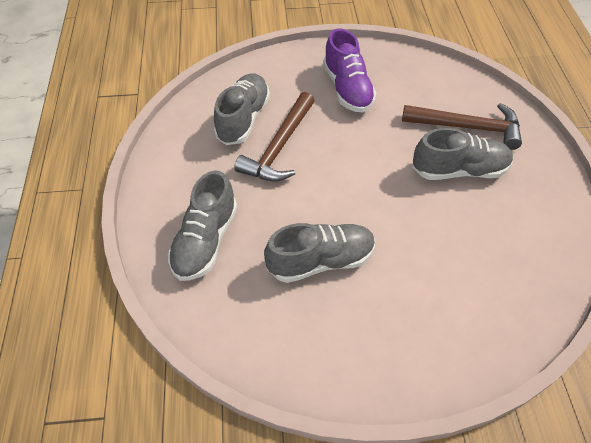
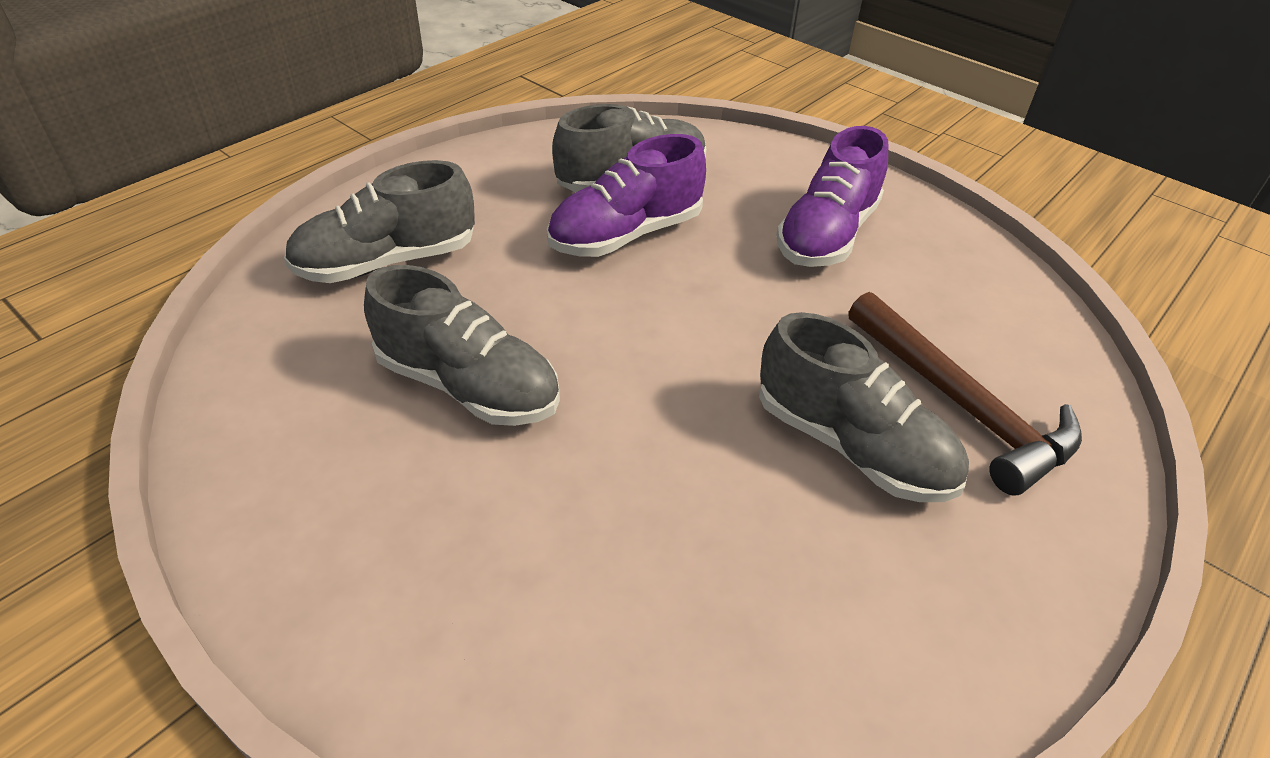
camera: 45 degrees right, 10 degrees down
brown hammer [234,92,314,181] -> purple shoe [547,134,706,257]

